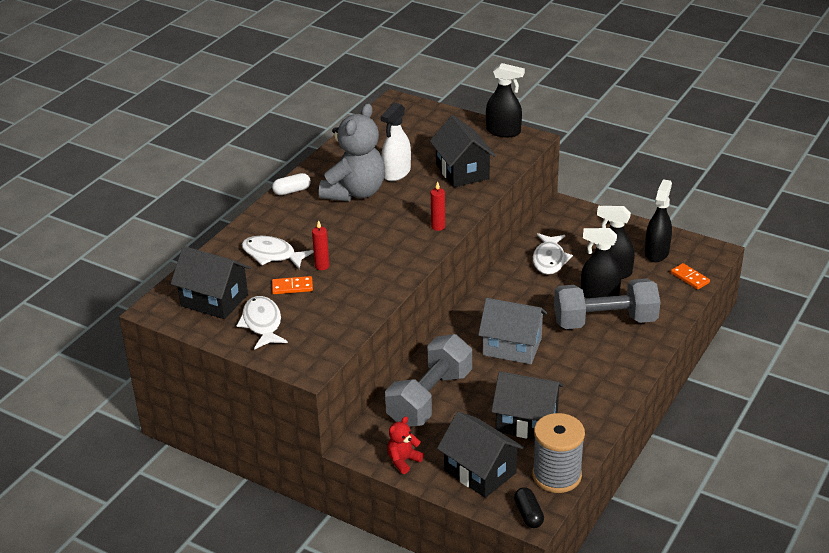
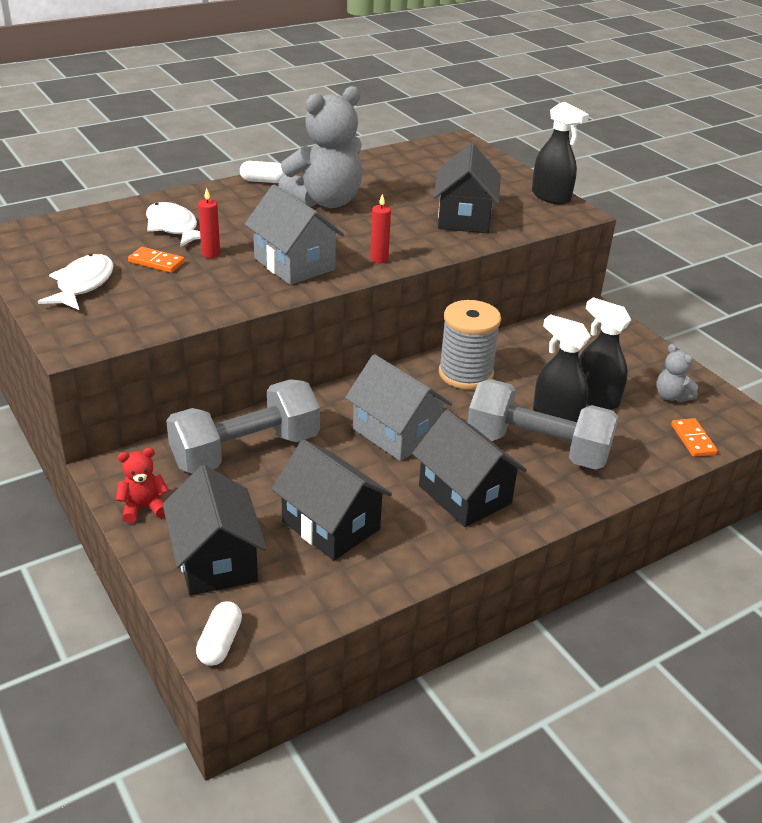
camera: 25 degrees right, 0 degrees up
black house [171,246,251,319] -> black house moved to [412,410,527,527]
white spray bottle [381,103,411,181] -> none
black capsule [514,487,544,528] -> white capsule [196,601,242,666]
grey spool [532,413,585,493] -> grey spool moved to [439,300,501,389]
white fish [533,233,573,275] -> none
black spray bottle [645,179,672,262] -> grey teddy bear [657,344,698,402]
none -> grey house [245,184,344,285]

